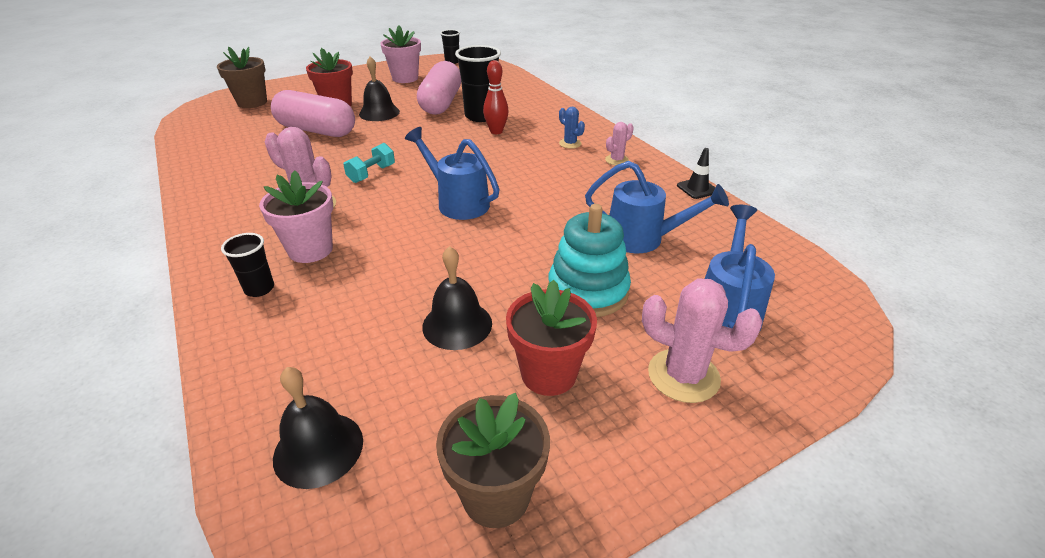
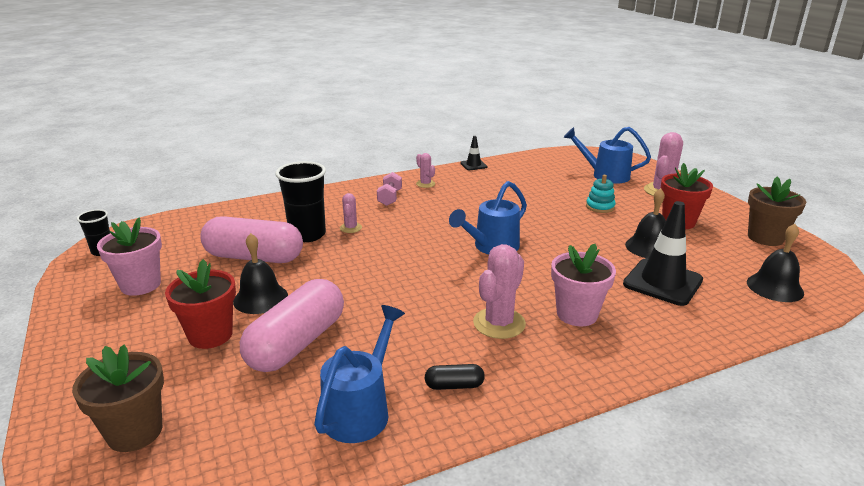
camera: 85 degrees left, 10 degrees down
black cup [221,233,274,297] -> none
turquoise dumbbell [343,143,395,183] -> none
red bowling pin [483,60,509,134] -> pink cactus [340,193,362,233]
turquoise stacking toy [548,204,631,317] -> turquoise stacking toy [586,175,616,213], size x0.55
blue cactus [559,107,585,149] -> pink dumbbell [377,172,402,206]
blue watering can [585,161,729,253] -> blue watering can moved to [314,305,405,443]
none -> black capsule [425,364,485,390]
none -> black traffic cone [623,201,703,306]

